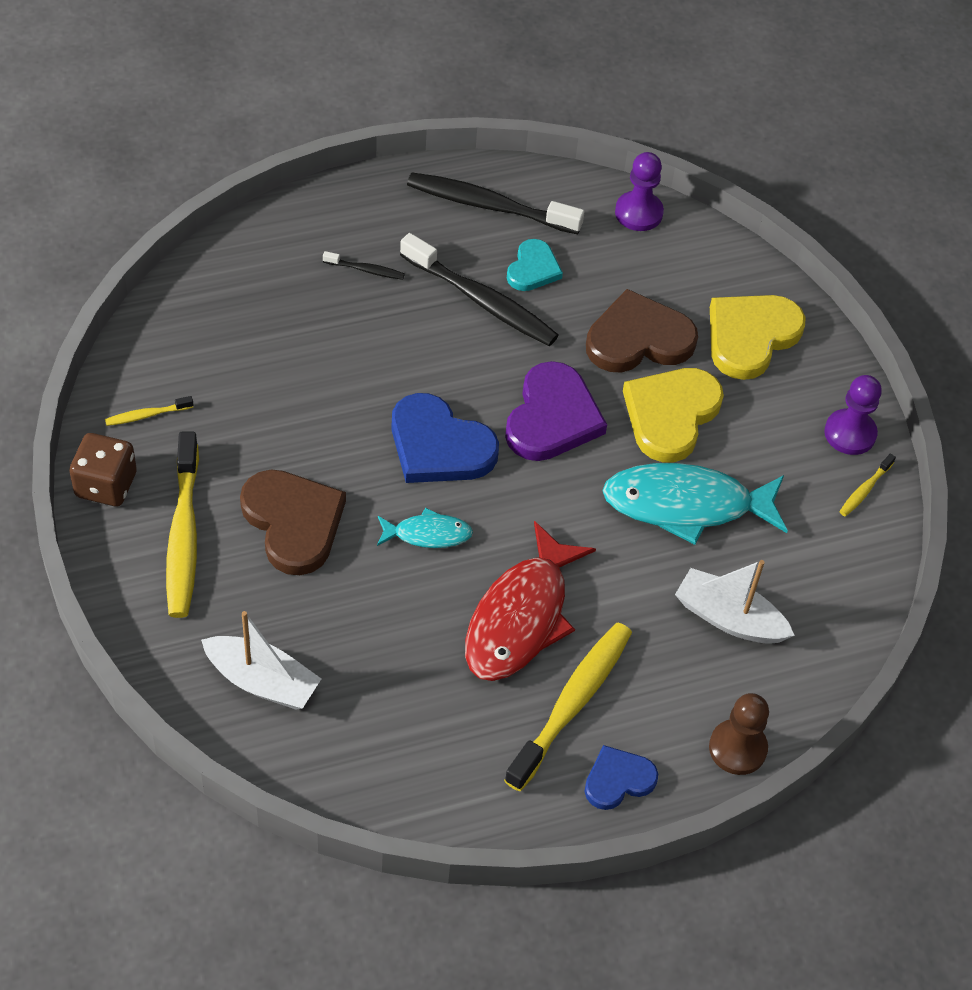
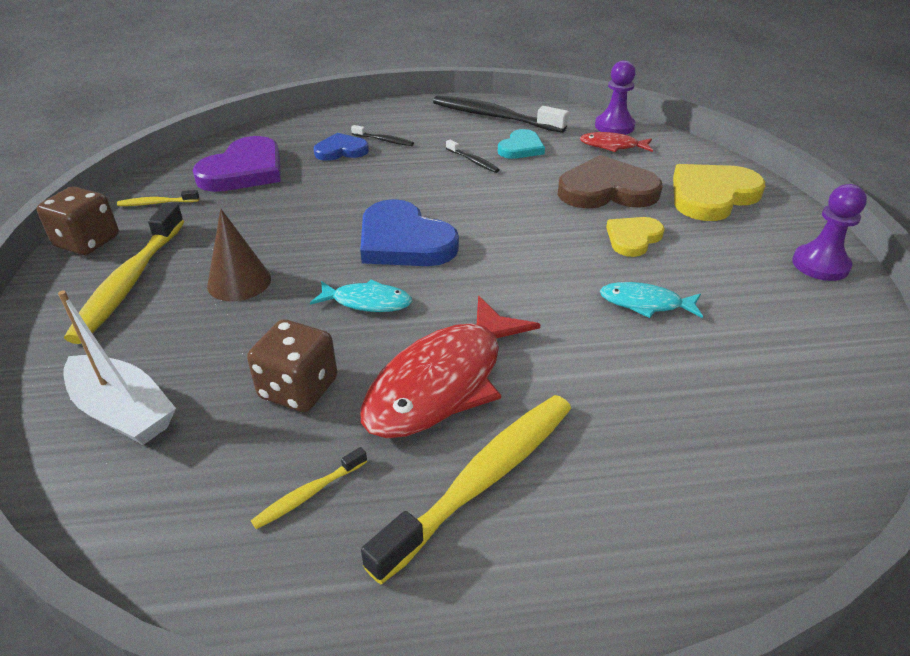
camera: 15 degrees right, 15 degrees down
brown heart [240,470,346,575] -> brown cone [207,209,271,301]
black toothbrush [400,233,559,346] -> black toothbrush [446,140,500,173], size x0.45
purple heart [505,361,607,461] -> purple heart moved to [192,136,281,192]
blue heart [585,745,658,810] -> blue heart moved to [314,133,369,161]
turquoise fish [602,463,788,545] -> turquoise fish [600,282,703,318], size x0.51
yellow heart [623,368,724,462] -> yellow heart [606,217,665,257], size x0.58
white boat [675,560,795,644] -> none
brown pawn [709,693,769,775] -> none
yellow toothbrush [839,453,896,516] -> yellow toothbrush moved to [251,447,367,529]
none -> brown dice [247,319,337,412]
none -> red fish [580,132,653,152]

